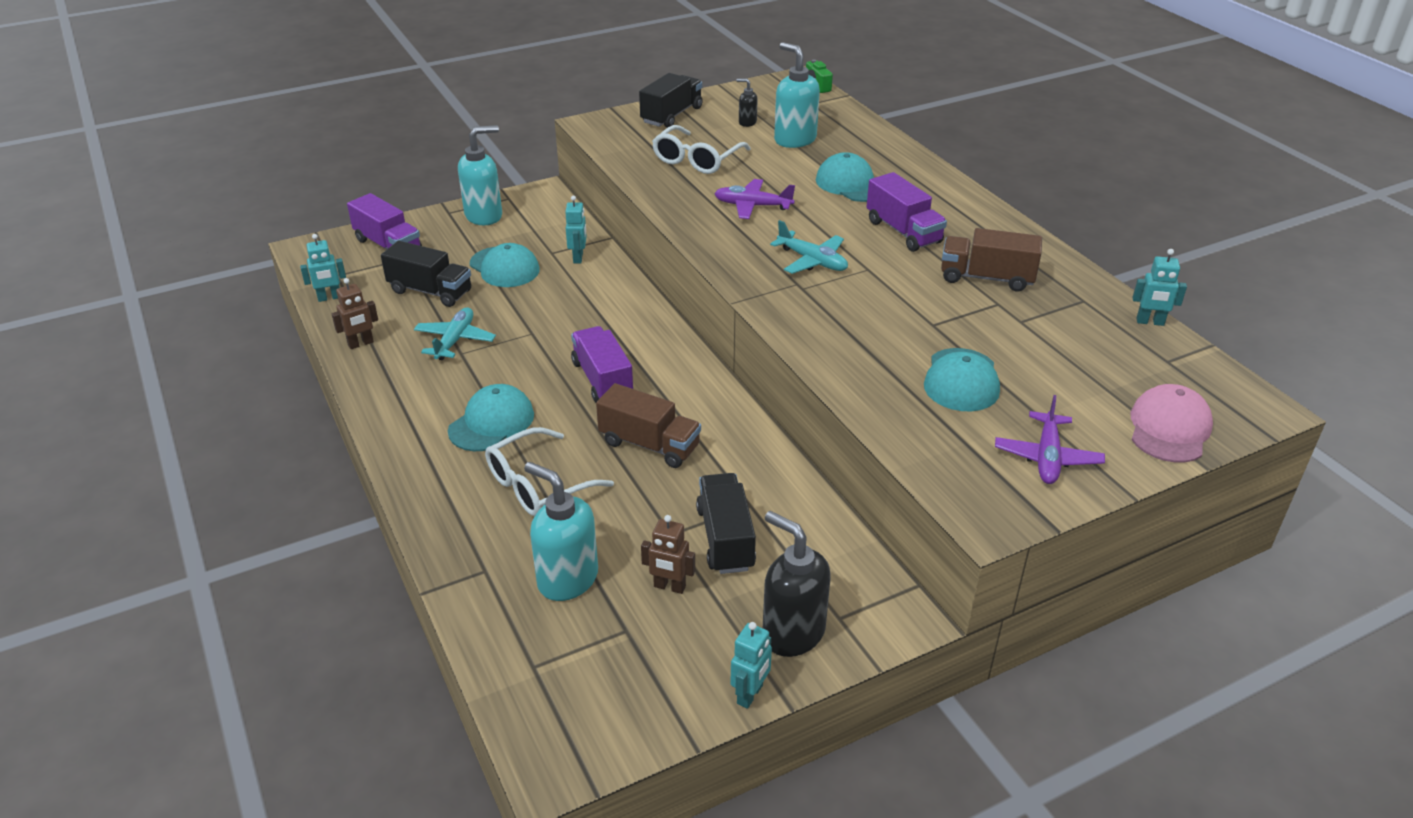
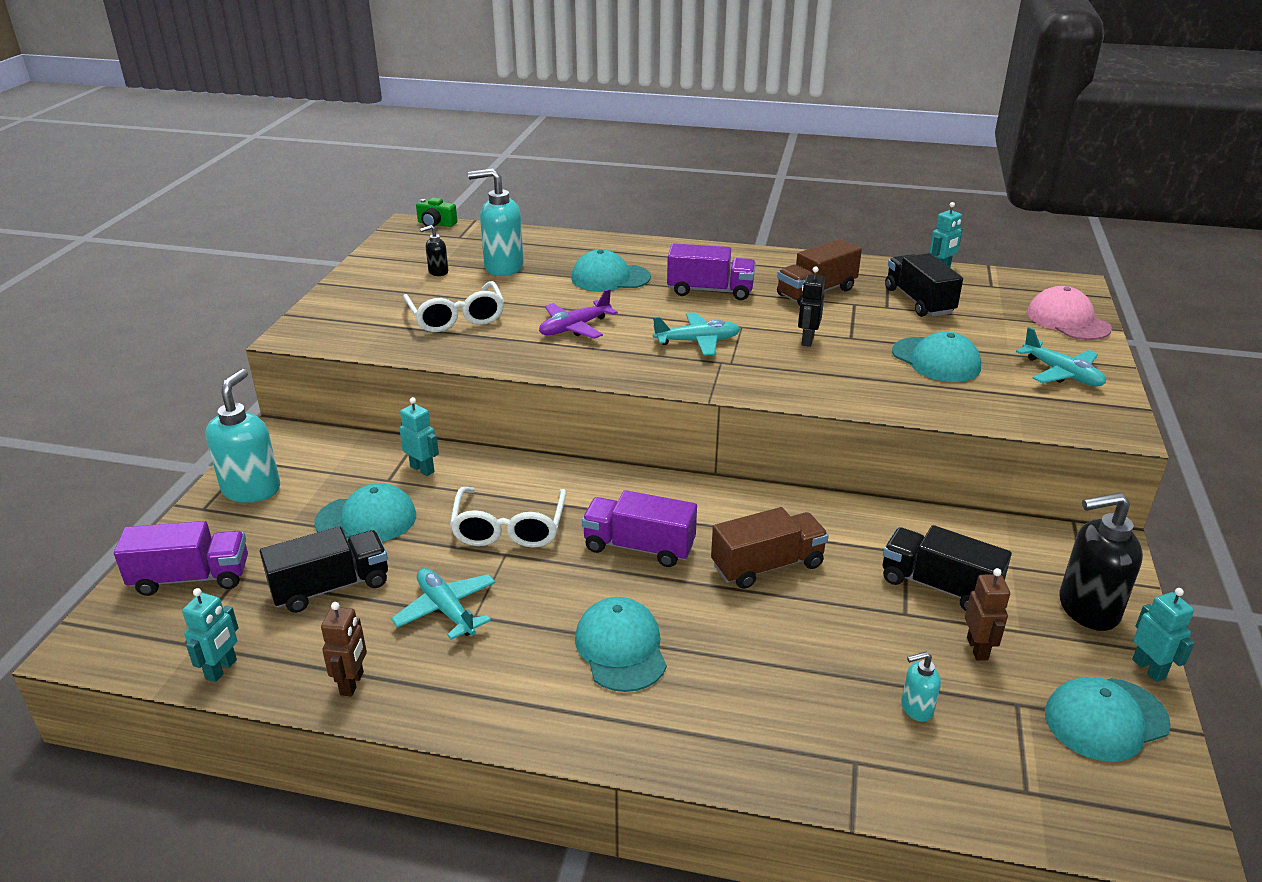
camera: 50 degrees left, 5 degrees down
white glasses [485,427,614,516] -> white glasses moved to [450,487,566,548]
turquoise soap dispenser [524,462,598,601] -> turquoise soap dispenser [901,652,941,722], size x0.49
black truck [639,73,703,128] -> black truck moved to [885,253,963,317]
brown robot [641,515,695,594] -> brown robot turned 60 degrees counterclockwise [965,568,1010,661]
purple plane [995,395,1105,484] -> turquoise plane [1016,327,1106,386]
none -> black robot [798,266,825,347]
none -> turquoise cap [1045,677,1171,762]

